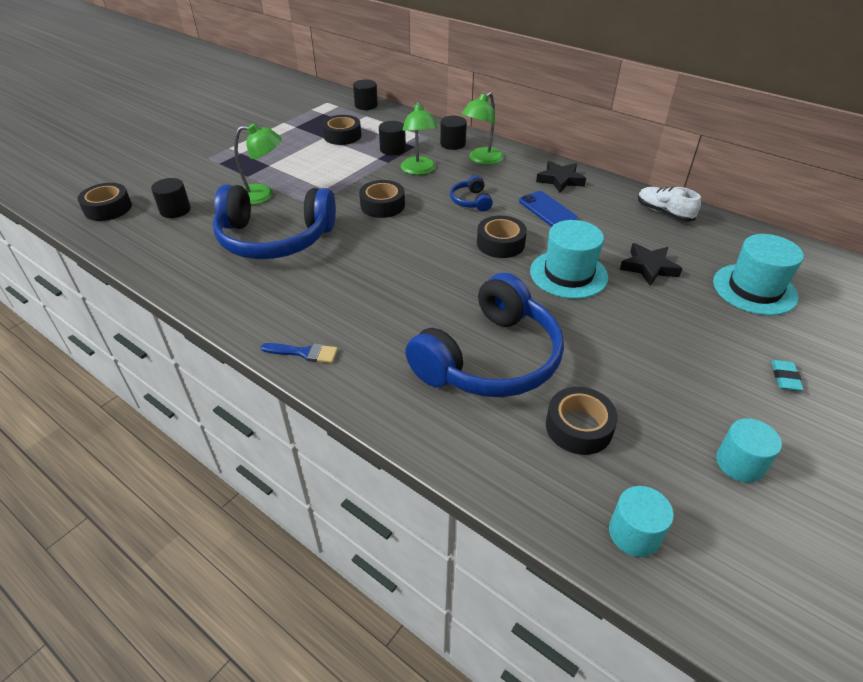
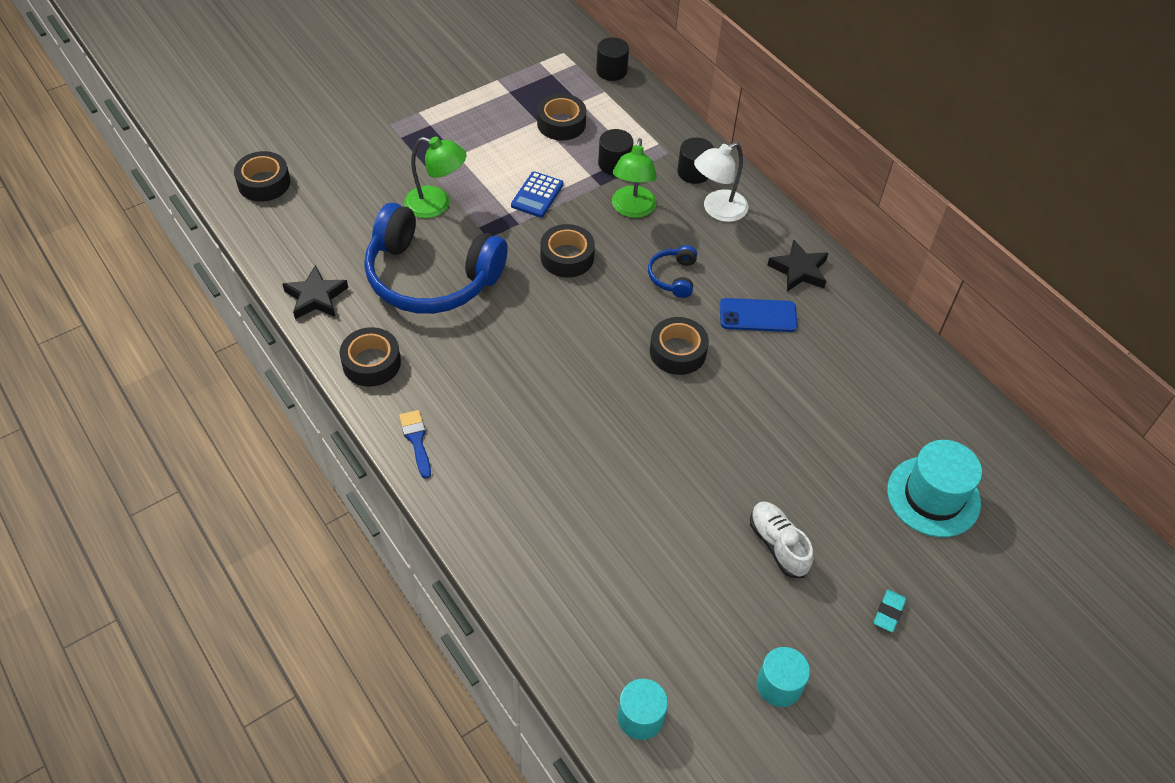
camera: 15 degrees right, 10 degrees up
black cylinder [151,178,191,218] -> none
blue brush [261,343,338,363] -> blue brush turned 135 degrees counterclockwise [399,410,431,479]
blue headphones [405,273,564,397] -> none
green lamp [462,92,504,165] -> white lamp [694,142,748,222]
blue phone [519,191,578,227] -> blue phone turned 75 degrees counterclockwise [720,298,798,332]
turquoise hat [530,220,608,299] -> none
black tape [546,387,618,455] -> black tape moved to [340,327,401,387]
black star [620,243,683,286] -> black star moved to [283,265,348,319]
white shoe [638,187,701,222] -> white shoe moved to [750,501,813,578]
none -> blue calculator [511,171,564,218]

